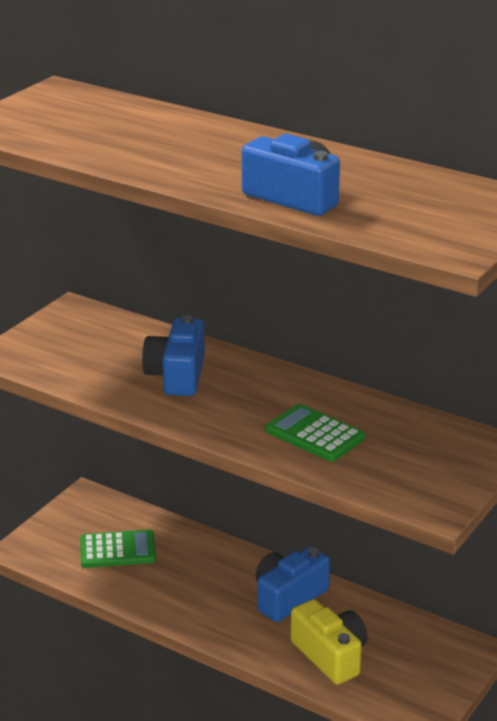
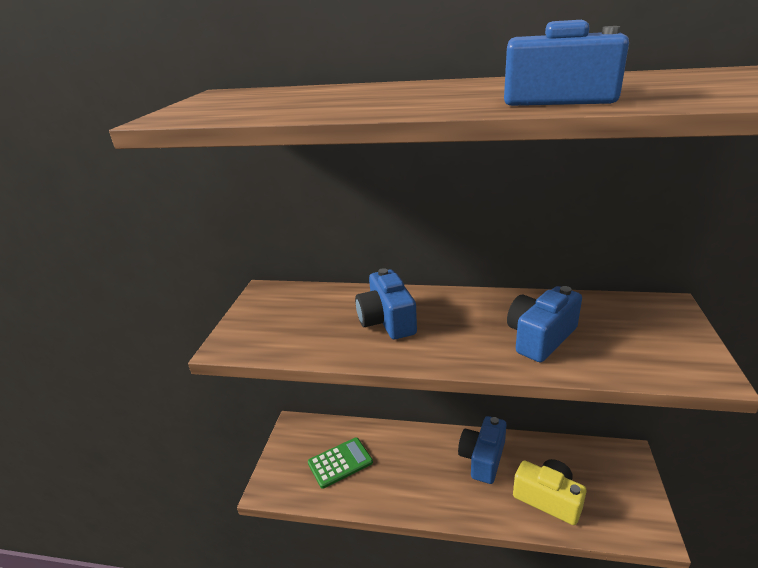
camera: 20 degrees left, 0 degrees up
green calculator [265,404,365,462] -> blue camera [507,286,582,362]

